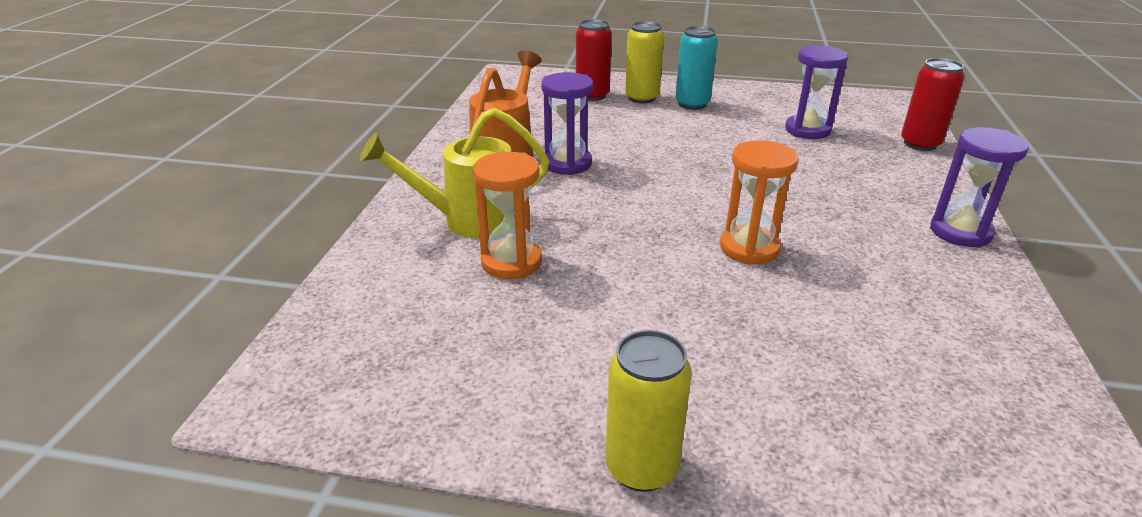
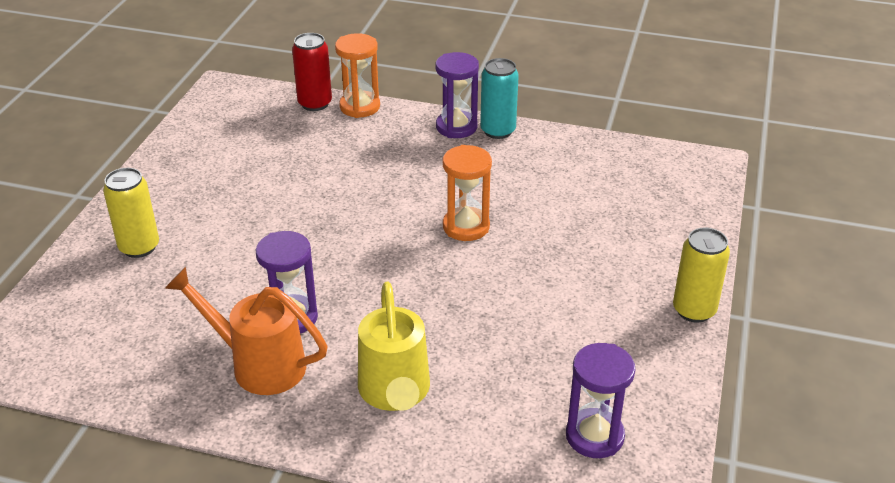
camera: 85 degrees left, 5 degrees up
orange hourglass [473,152,542,279] -> orange hourglass moved to [335,33,380,118]
red can [576,19,612,101] -> none
turquoise can [675,26,718,110] -> turquoise can moved to [480,58,519,139]
purple hourglass [785,45,848,139] -> purple hourglass moved to [566,343,636,458]

